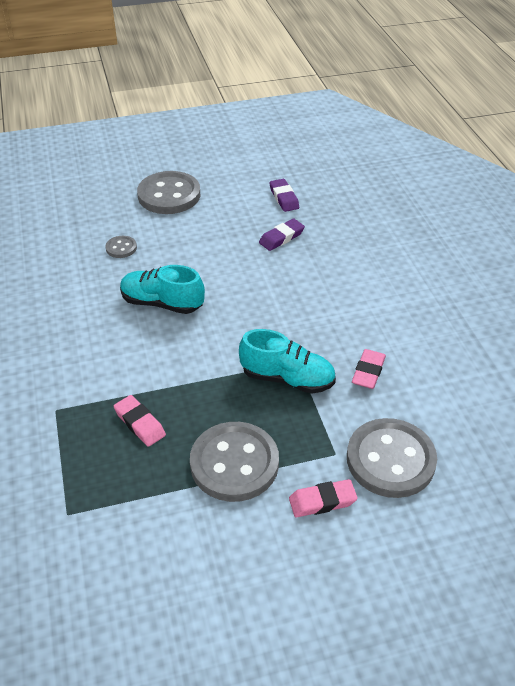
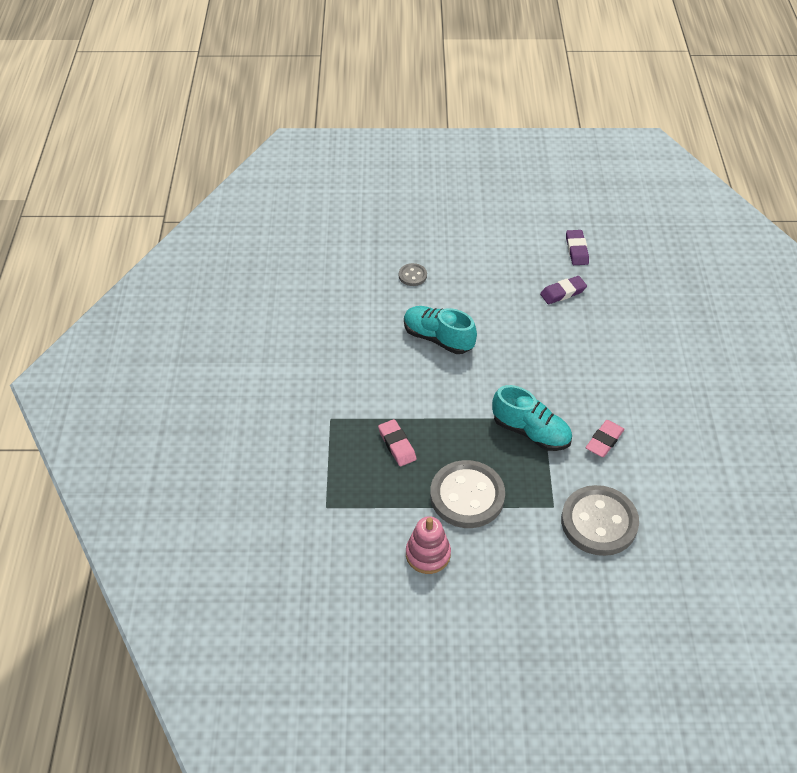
camera: 15 degrees right, 5 degrees up
grey button [137,171,200,214] -> none
pink eraser [289,479,358,517] -> none
none -> pink stacking toy [406,516,451,574]

